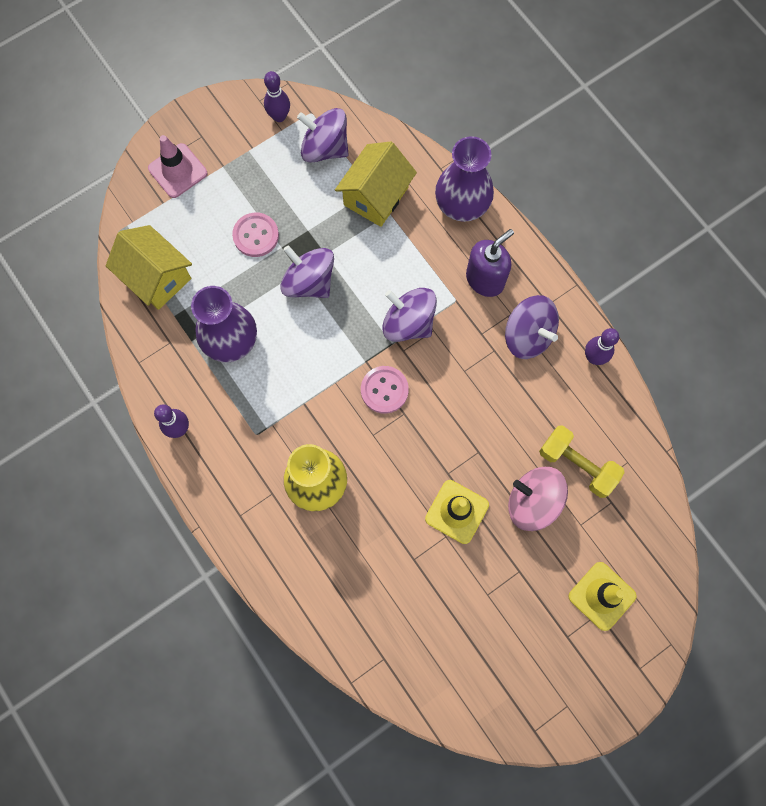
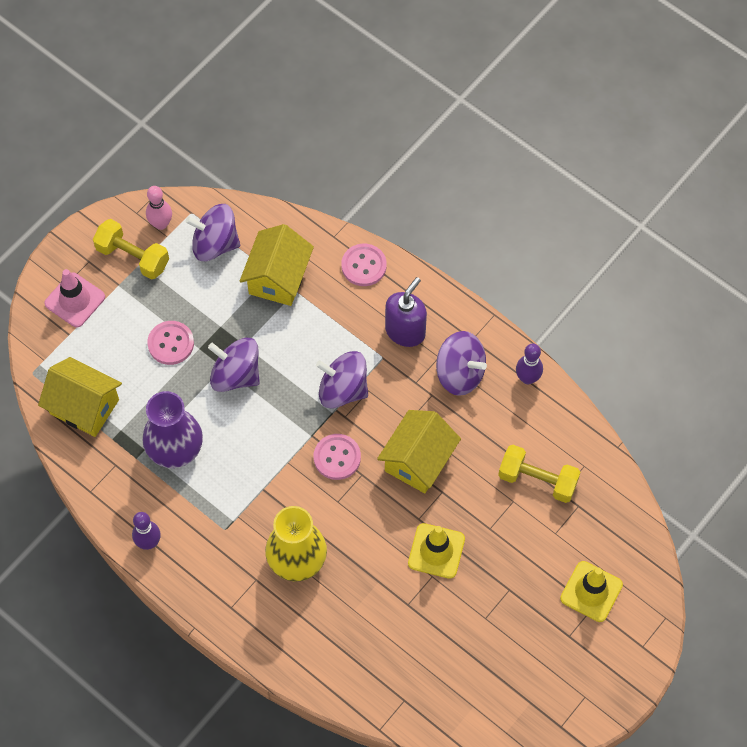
camera: 15 degrees left, 10 degrees down
purple bowling pin [264,71,290,122] -> pink bowling pin [146,186,172,230]
purple vase [435,136,494,222] -> pink button [341,244,387,286]
pink spinning top [508,467,568,531] -> none
none -> yellow dumbbell [93,219,169,279]
none -> yellow house [377,410,461,493]

